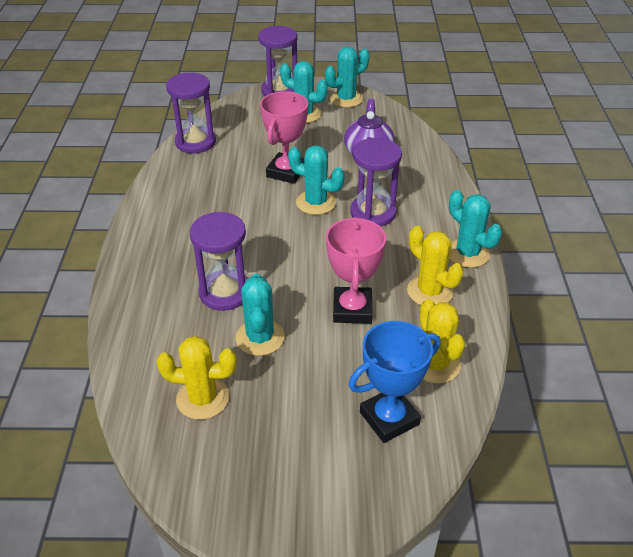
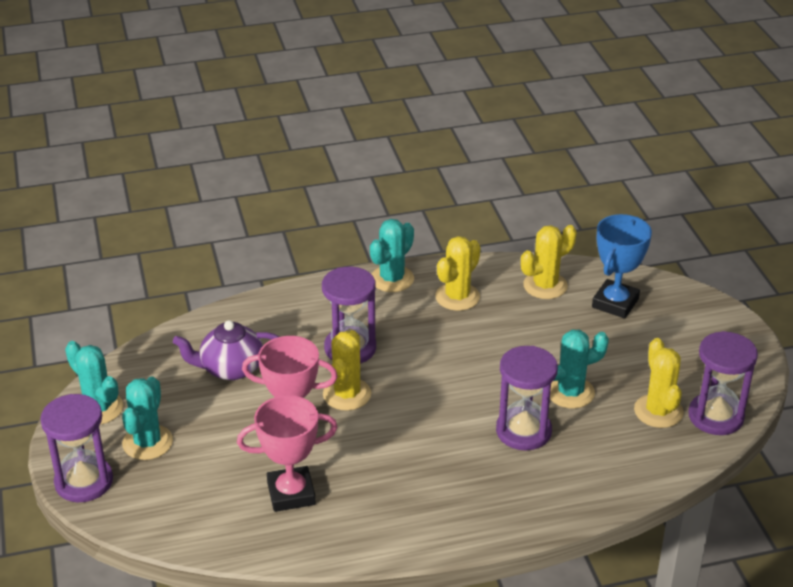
camera: 105 degrees left, 5 degrees down
purple hourglass [166,73,216,153] -> purple hourglass moved to [688,331,758,435]
turquoise cactus [288,145,345,215] -> yellow cactus [323,330,371,411]
pink trophy [326,217,386,324] -> pink trophy moved to [237,395,338,512]
blue trophy [348,321,441,443] -> blue trophy turned 75 degrees clockwise [592,214,652,318]

